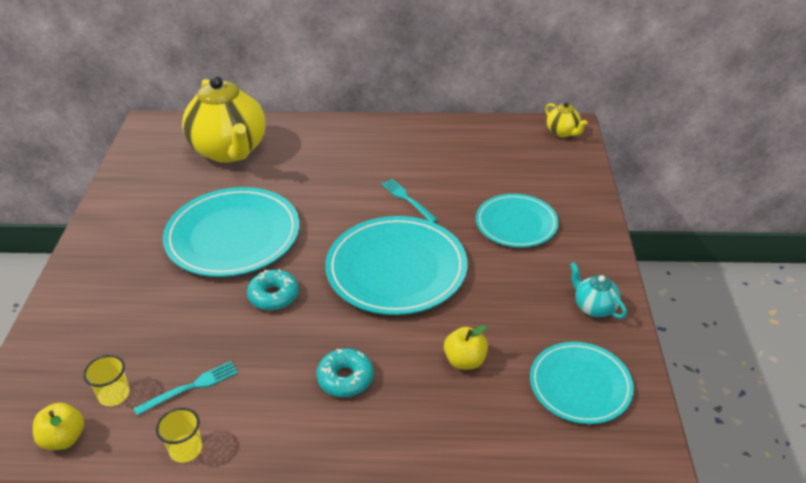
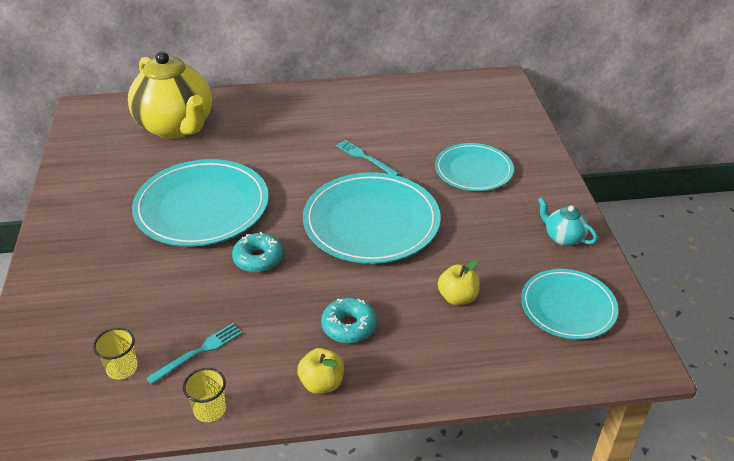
camera: 10 degrees left, 0 degrees up
yellow apple [33,403,84,450] -> yellow apple moved to [297,348,344,394]
yellow teapot [545,102,588,137] -> none

